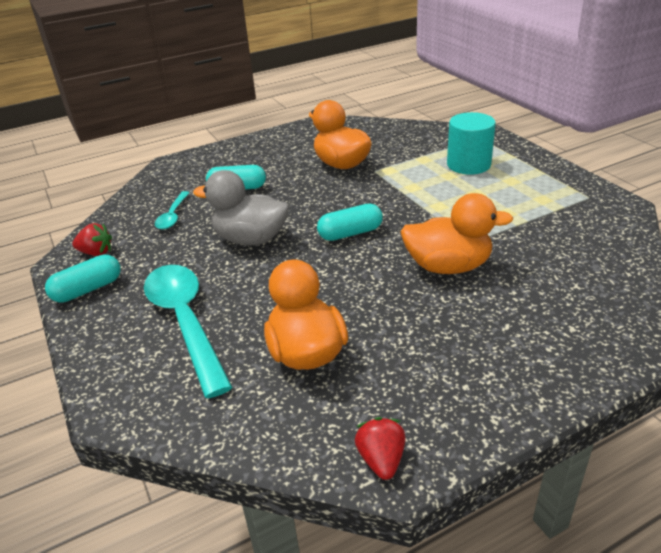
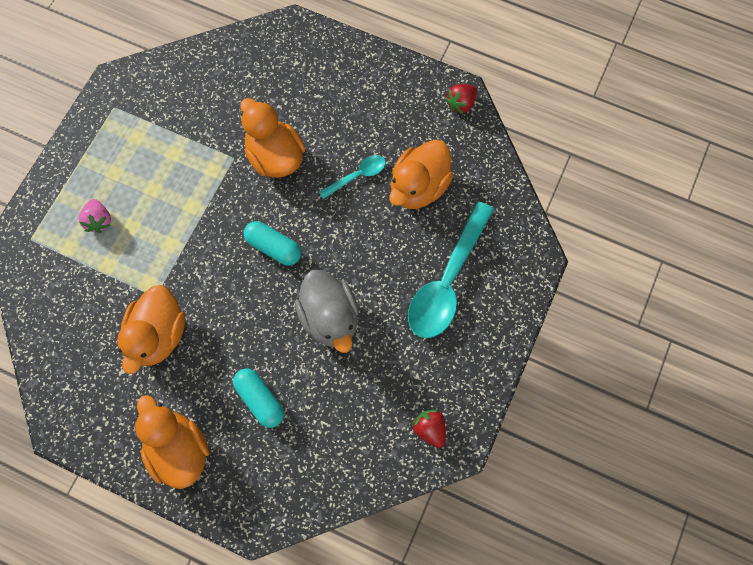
camera: 130 degrees left, 35 degrees up
turquoise capsule [45,255,121,303] -> none
turquoise spoon [155,191,190,229] -> turquoise spoon moved to [319,155,386,199]
turquoise cylinder [447,112,496,175] -> pink strawberry [79,199,111,233]
none -> orange duck [135,395,210,489]

